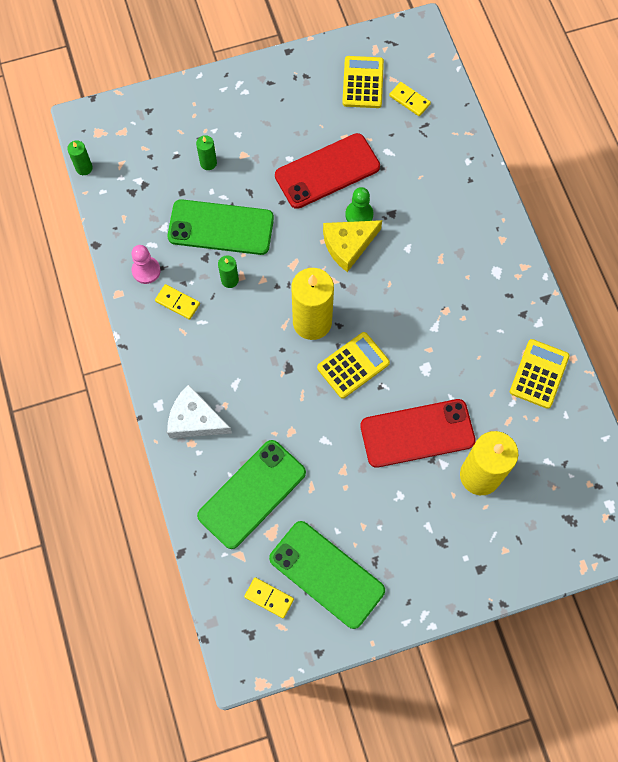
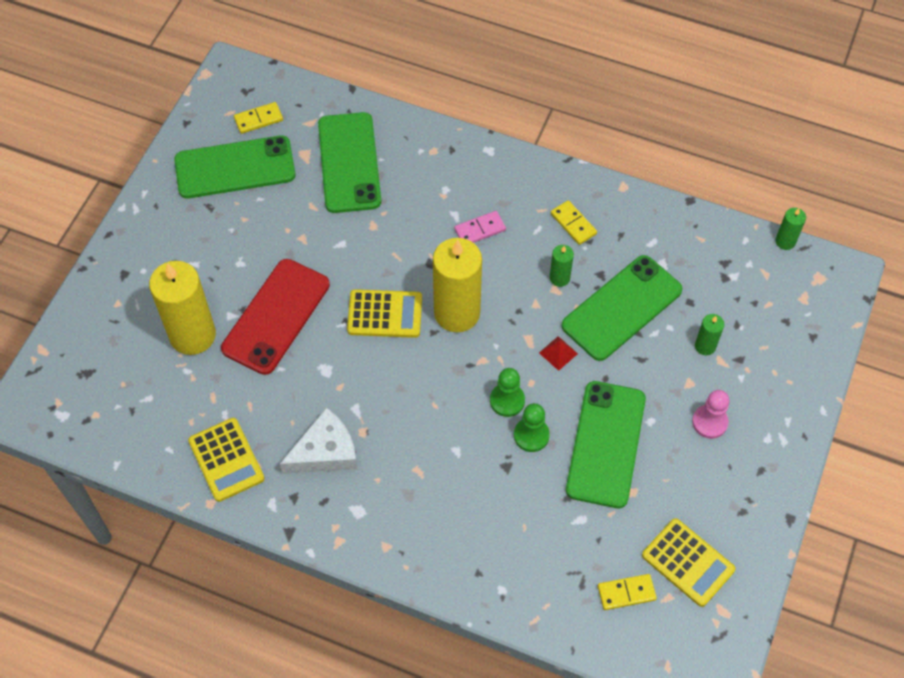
camera: 130 degrees right, 10 degrees down
pink pawn [131,245,161,284] -> pink pawn moved to [692,390,730,439]
yellow domino [155,284,200,320] -> yellow domino turned 75 degrees clockwise [551,200,597,245]
white cheese [167,384,232,438] -> white cheese moved to [280,407,357,474]
red phone [275,133,380,209] -> green phone [566,381,646,508]
yellow calculator [317,332,390,399] -> yellow calculator turned 90 degrees counterclockwise [347,289,422,338]
yellow cheese [323,220,382,272] -> green pawn [490,368,525,417]
none -> pink domino [454,211,506,243]
none -> red pyramid [539,336,578,371]

